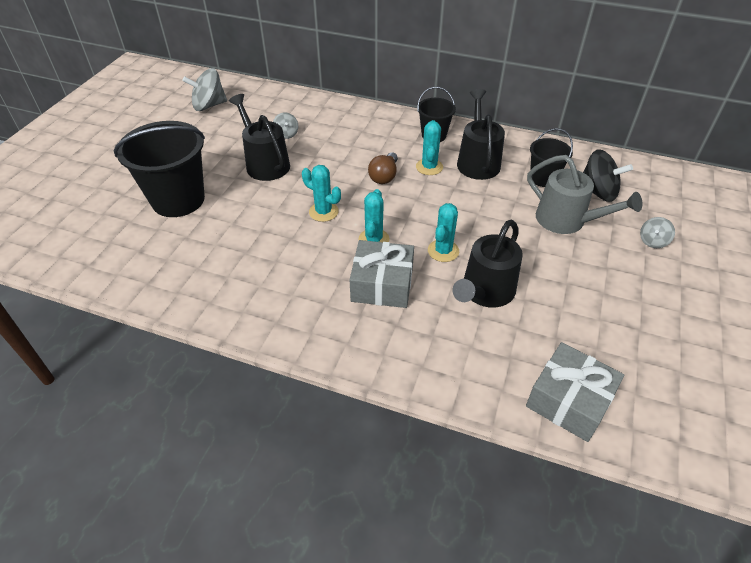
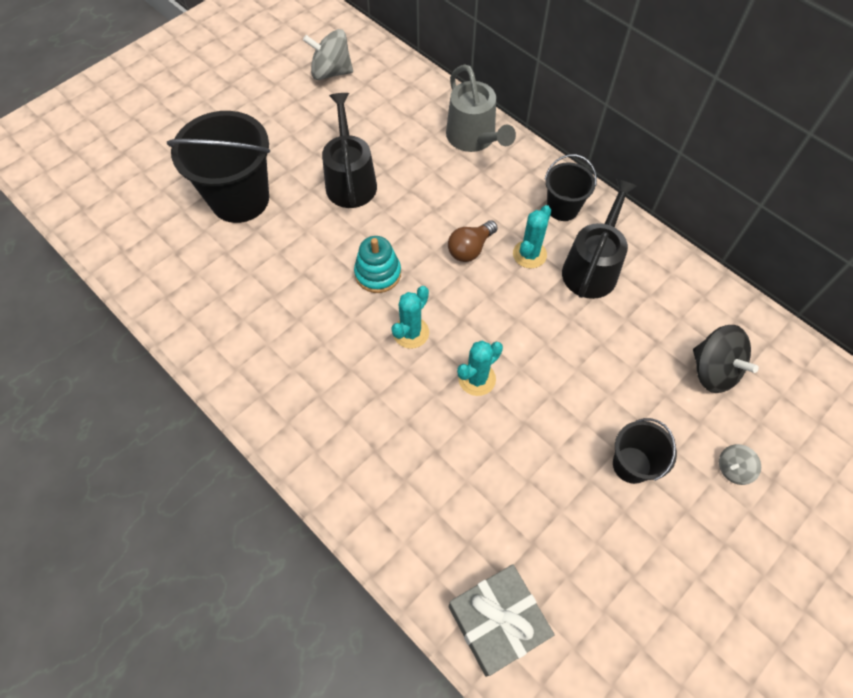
camera: 25 degrees right, 15 degrees up
grey spinning top [273,113,298,139] -> none
turquoise cactus [302,165,341,222] -> turquoise stacking toy [354,236,401,293]
grey gift [350,240,414,308] -> none
black watering can [453,220,523,308] -> none
grey watering can [527,155,643,234] -> grey watering can moved to [446,64,516,152]
black bucket [530,128,573,187] -> black bucket moved to [613,418,677,484]

